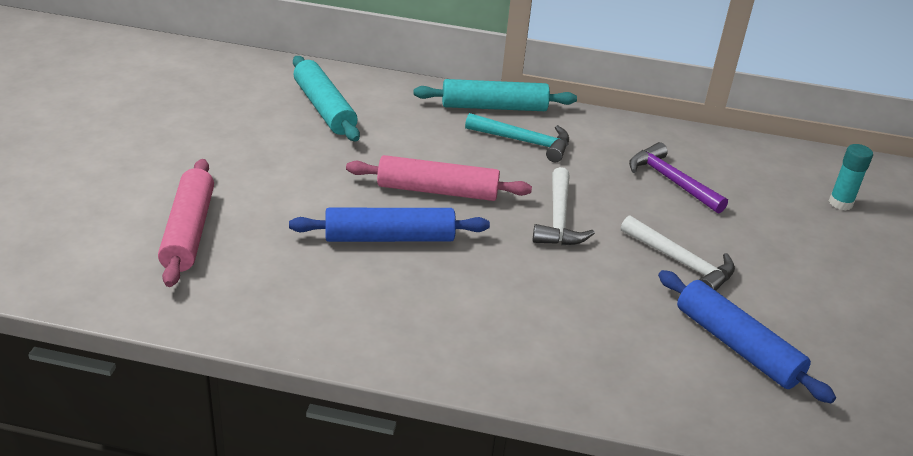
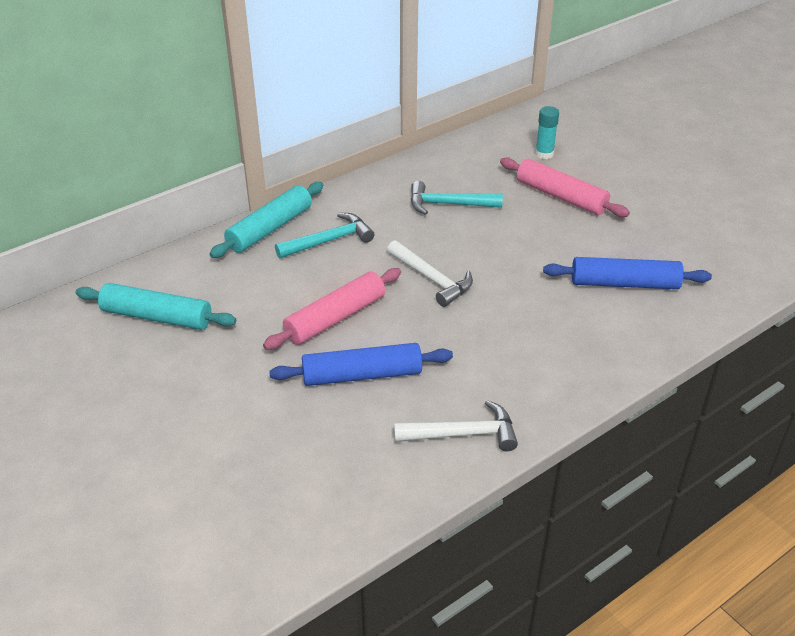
camera: 45 degrees left, 5 degrees up
pink rolling pin [158,159,214,287] -> pink rolling pin moved to [500,158,630,217]
blue rolling pin [289,208,490,242] -> blue rolling pin turned 45 degrees clockwise [269,343,453,386]
white hammer [621,215,735,291] -> white hammer moved to [394,400,518,451]
purple hammer [629,142,728,214] -> turquoise hammer [411,181,503,215]

